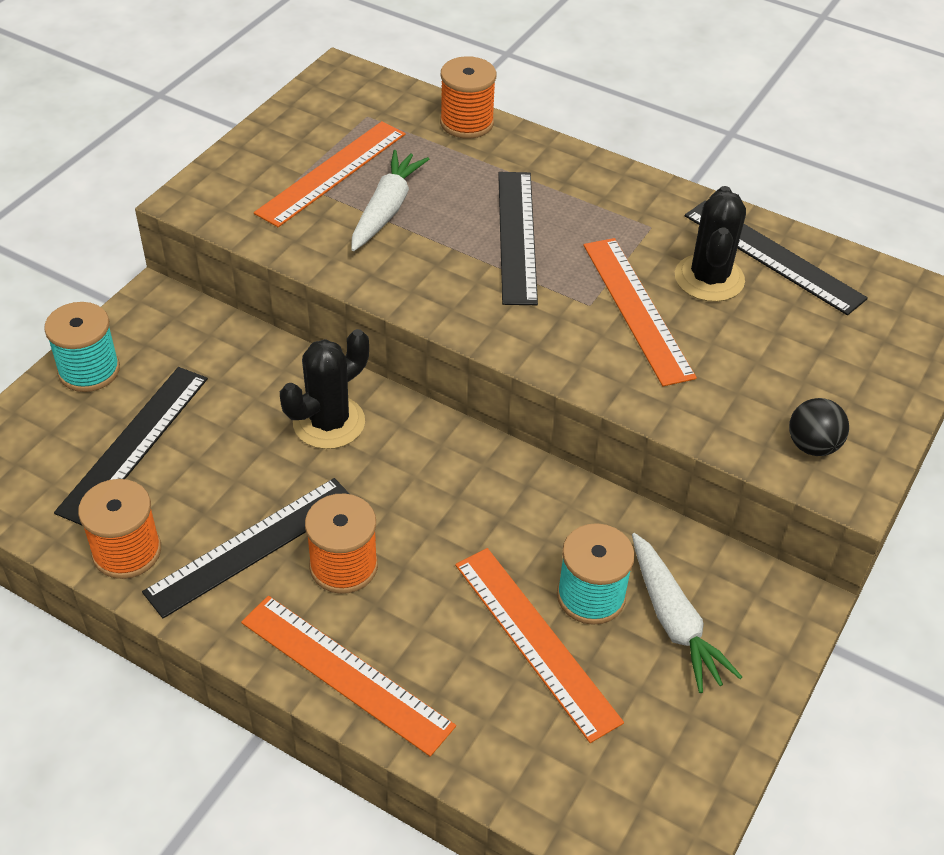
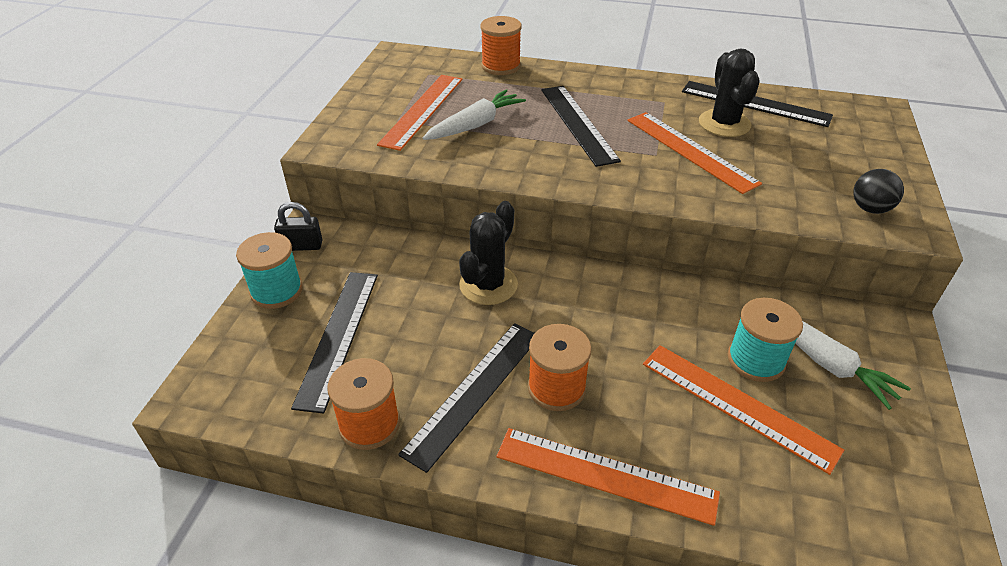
camera: 15 degrees left, 5 degrees down
white carrot [351,150,429,251] -> white carrot turned 45 degrees clockwise [423,89,526,140]
none -> black padlock [274,202,322,251]

